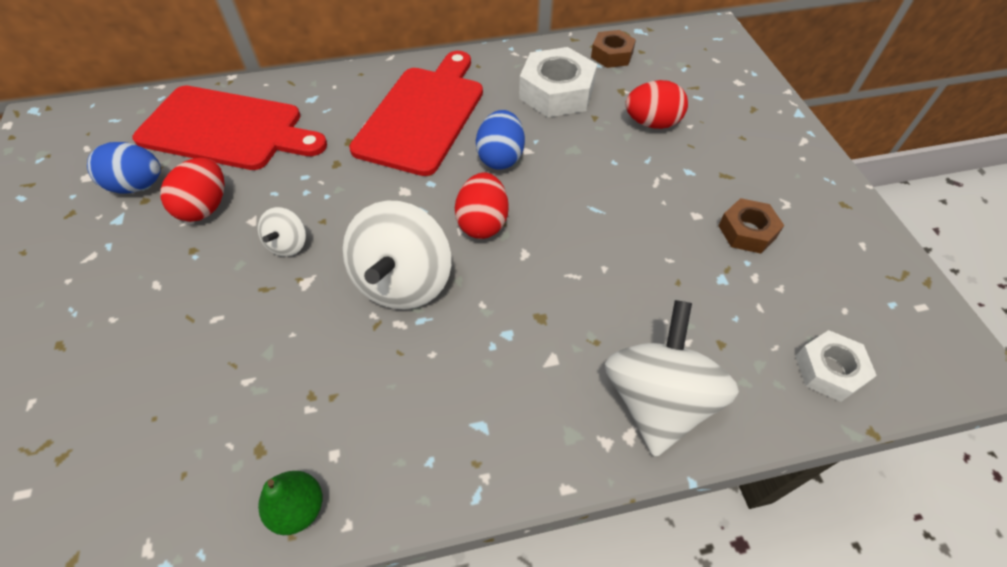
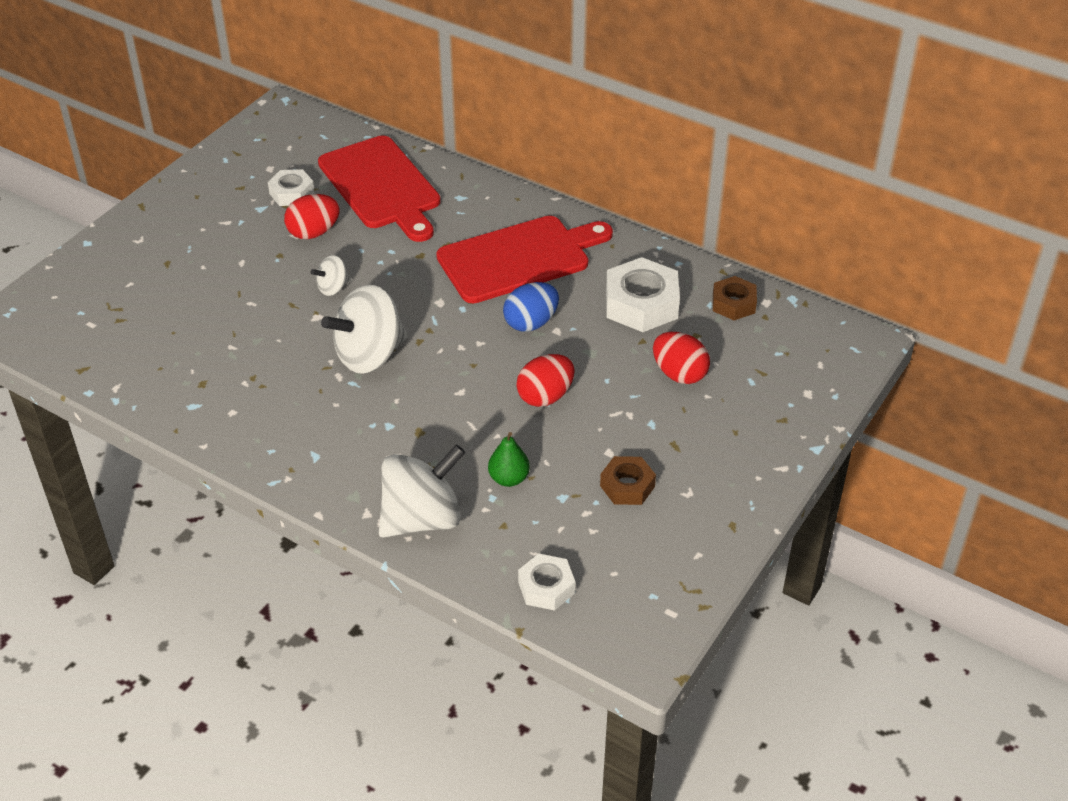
camera: 45 degrees right, 10 degrees down
blue egg [87,142,161,193] -> white nut [268,169,315,206]
green pear [258,471,323,535] -> green pear moved to [488,432,530,487]
red egg [455,172,509,239] -> red egg moved to [516,354,575,407]

